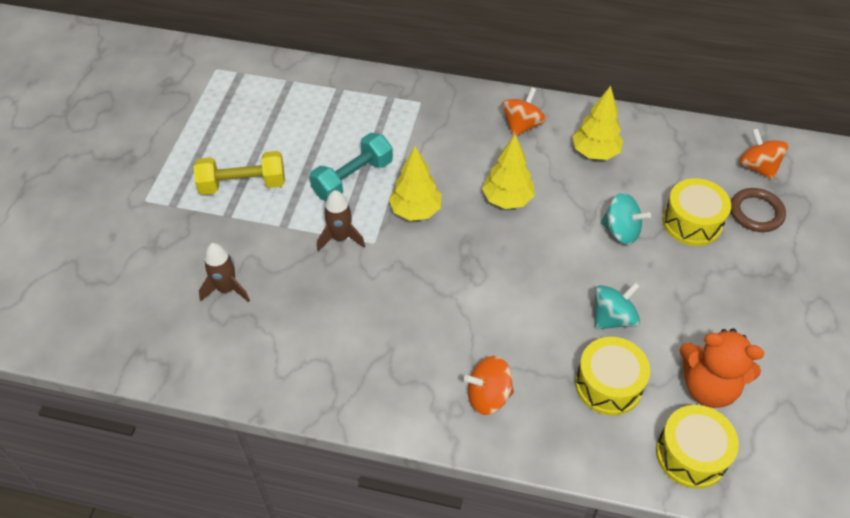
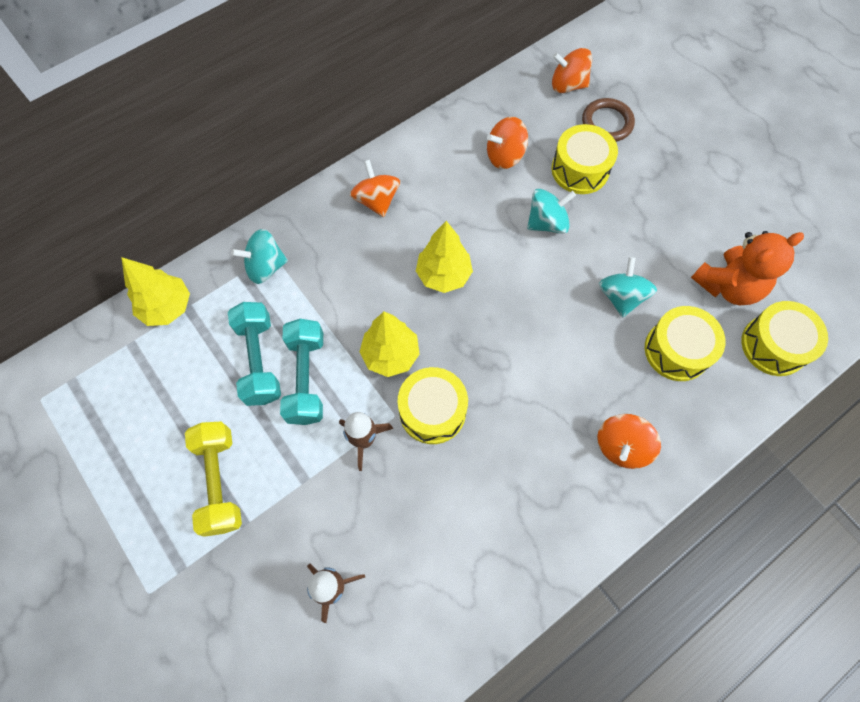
camera: 50 degrees left, 15 degrees up
yellow dumbbell [193,151,285,195] -> yellow dumbbell turned 45 degrees counterclockwise [185,422,242,537]
yellow tree [573,86,623,160] -> yellow tree moved to [121,257,190,326]
none -> turquoise dumbbell [228,302,281,406]
none -> turquoise spinning top [231,229,288,284]
none -> yellow drum [398,367,468,444]
none -> orange spinning top [487,117,528,169]

